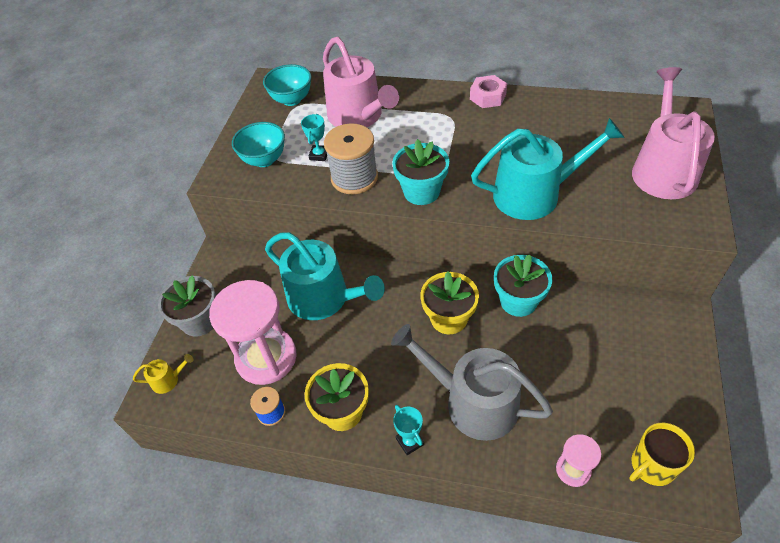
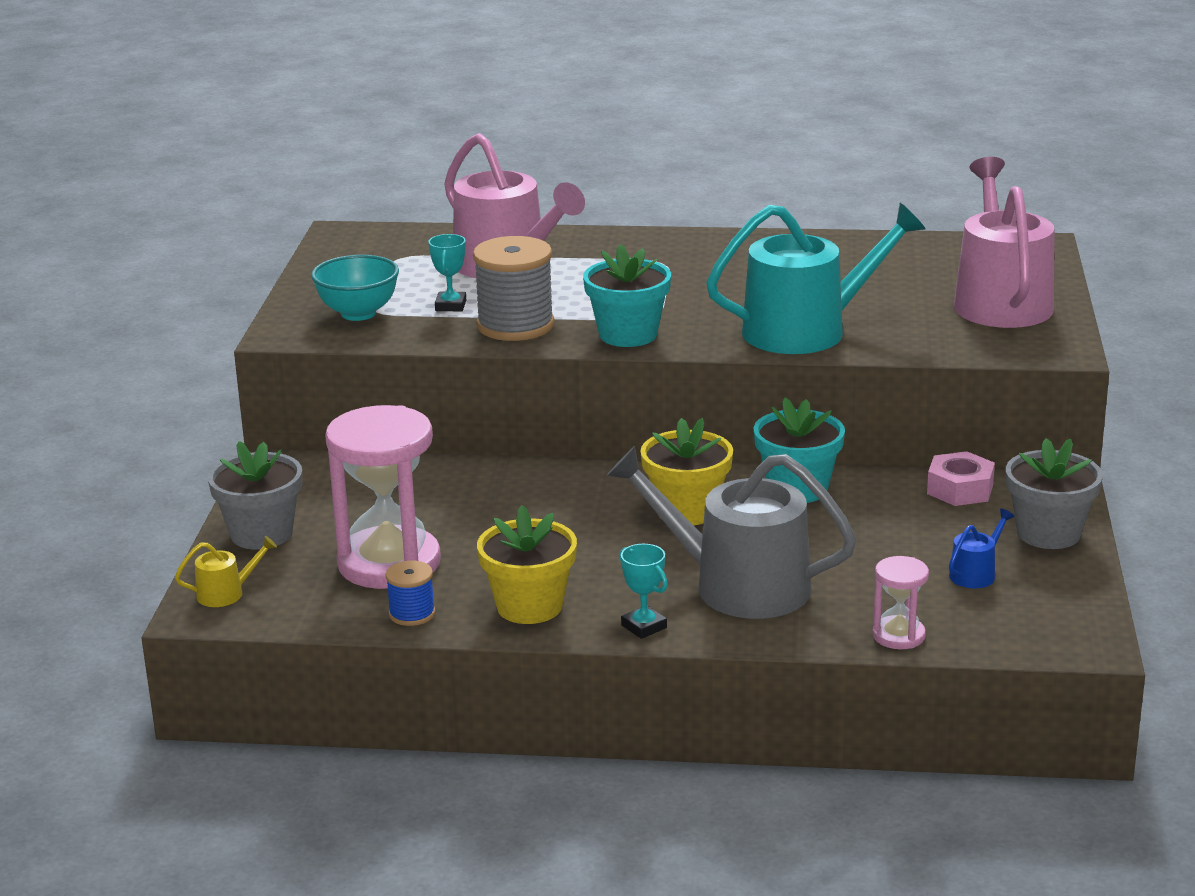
camera: 10 degrees left, 25 degrees down
turquoise bowl [263,64,311,106] -> none
turquoise watering can [265,232,385,320] -> none
pink nut [470,75,507,108] -> pink nut moved to [927,451,995,506]
yellow mug [629,423,695,486] -> none
none -> blue watering can [949,508,1015,588]
none -> grey flower pot [1006,438,1103,549]

